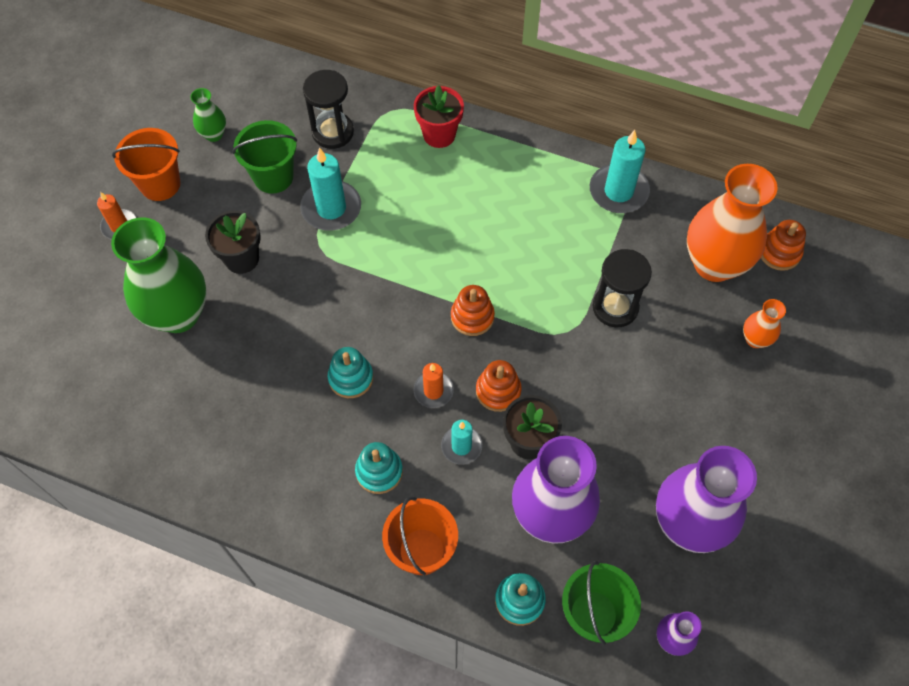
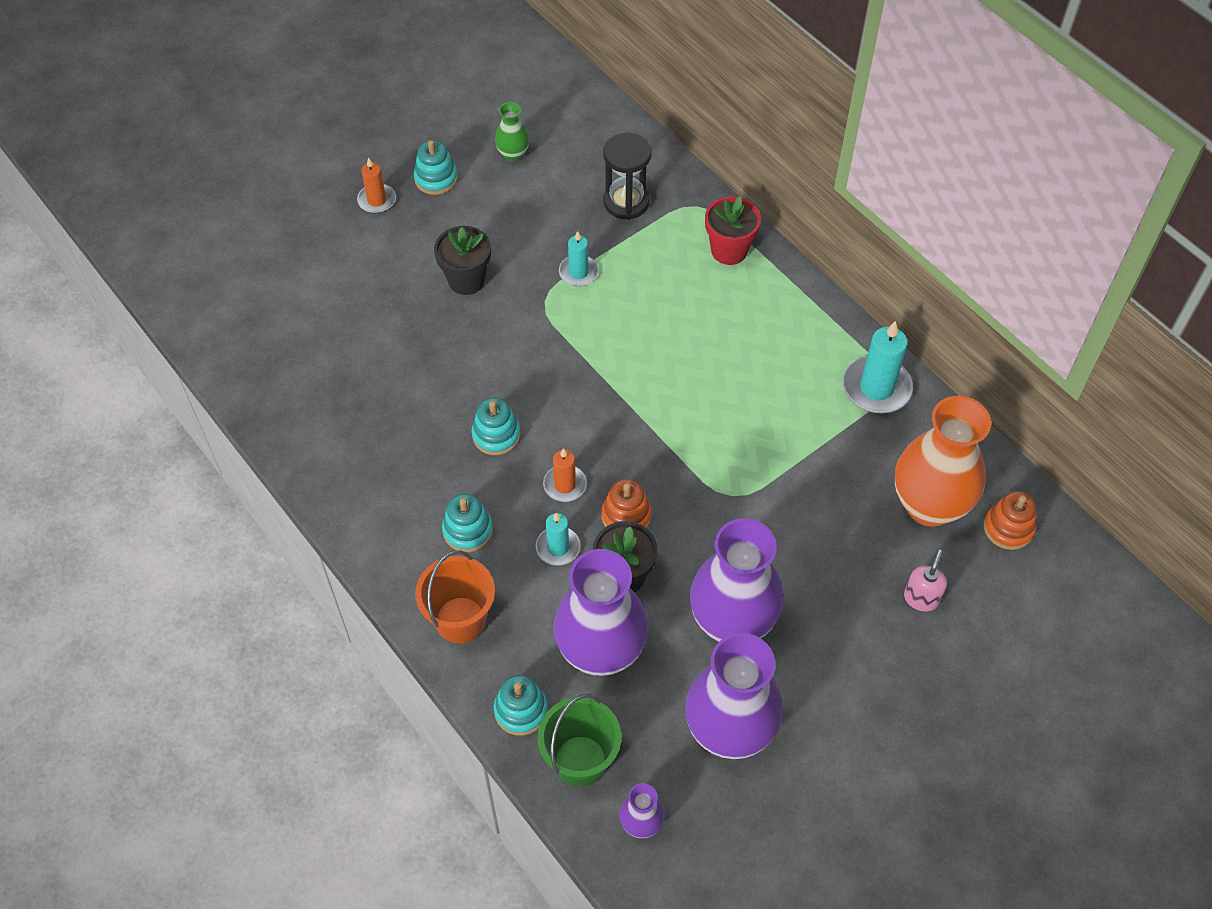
camera: 30 degrees right, 5 degrees down
green vase [111,217,207,333] -> none
orange bucket [112,128,181,201] -> turquoise stacking toy [414,140,458,195]
green bucket [233,120,297,194] -> none
turquoise candle [300,148,361,231] -> turquoise candle [559,231,599,286], size x0.60
orange stacking toy [451,285,495,336] -> none
black hourglass [592,249,652,328] -> none
orange vase [743,299,786,348] -> pink soap dispenser [904,550,947,612]
none -> purple vase [690,518,784,642]

